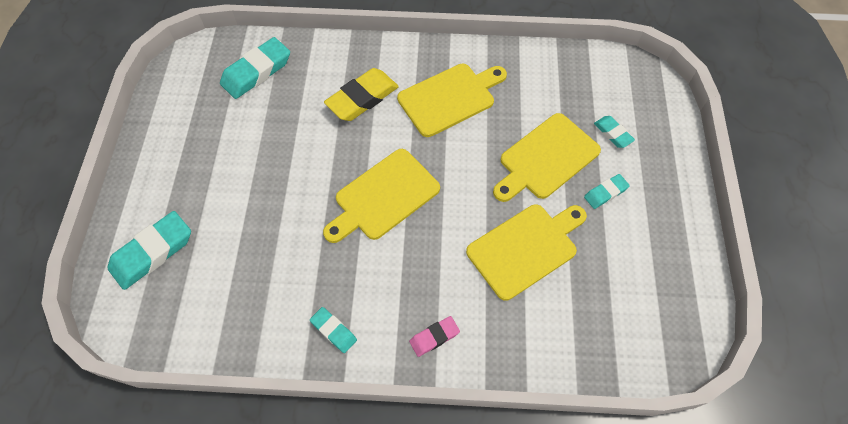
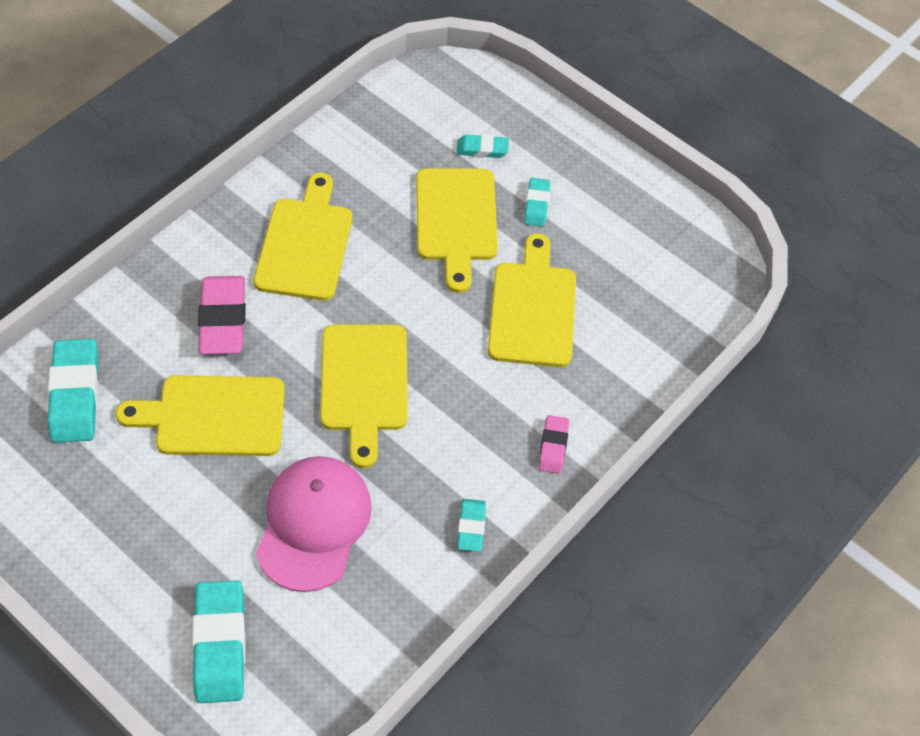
camera: 55 degrees left, 5 degrees down
turquoise eraser [310,307,357,353] -> turquoise eraser turned 75 degrees counterclockwise [457,499,486,552]
yellow eraser [324,68,399,121] -> pink eraser [198,276,246,354]
none -> yellow cutting board [116,375,285,456]
none -> pink cap [256,456,372,592]

